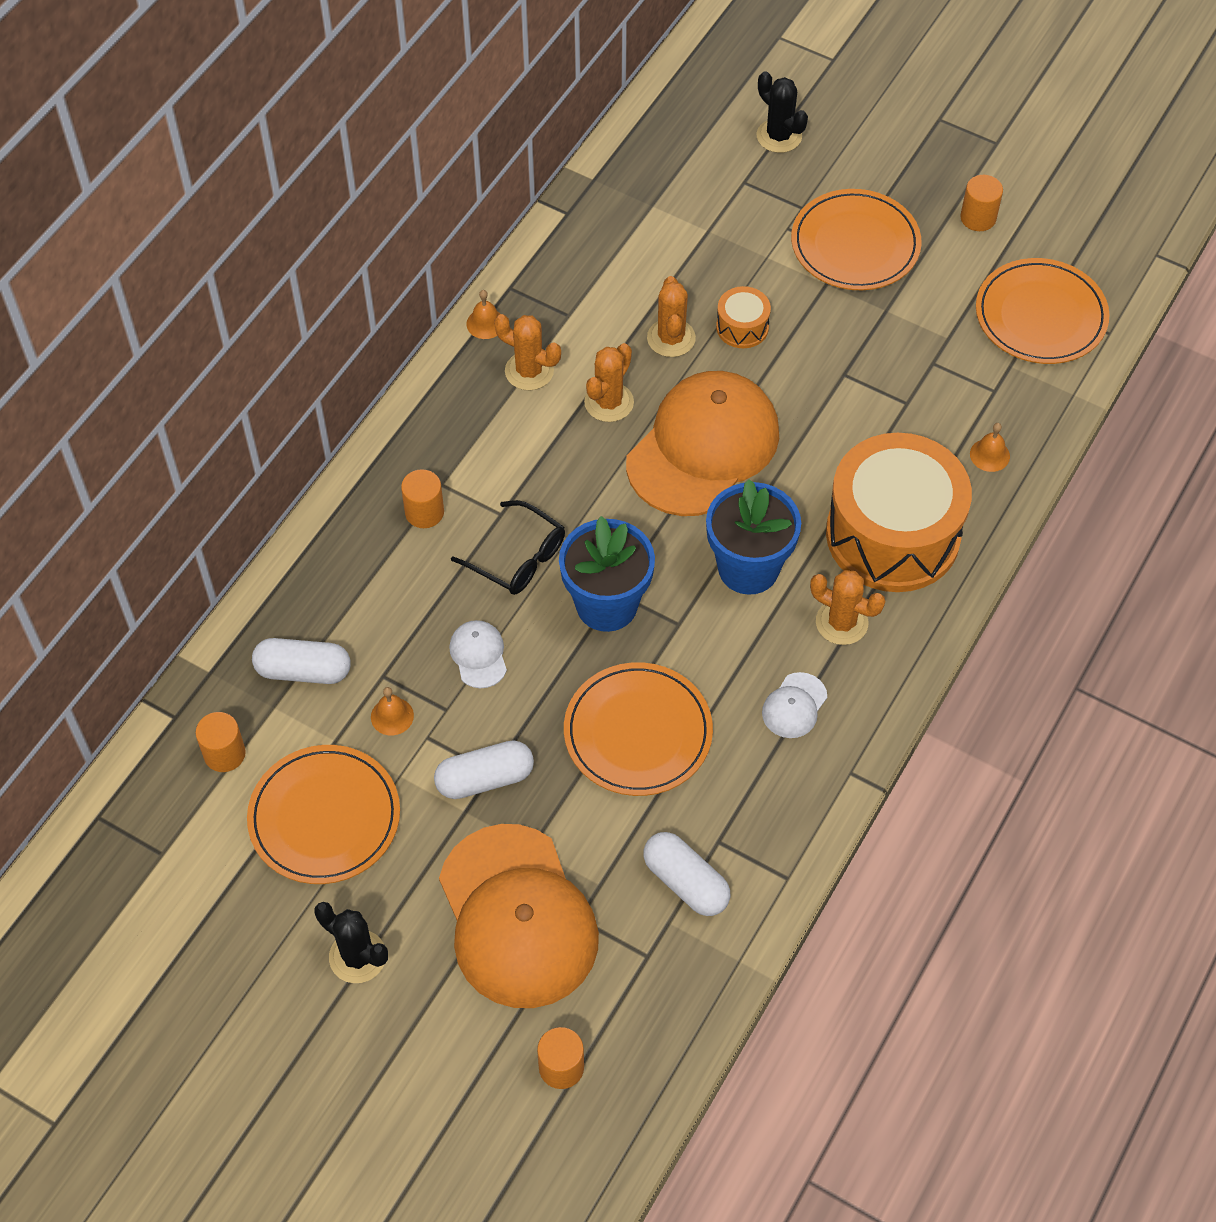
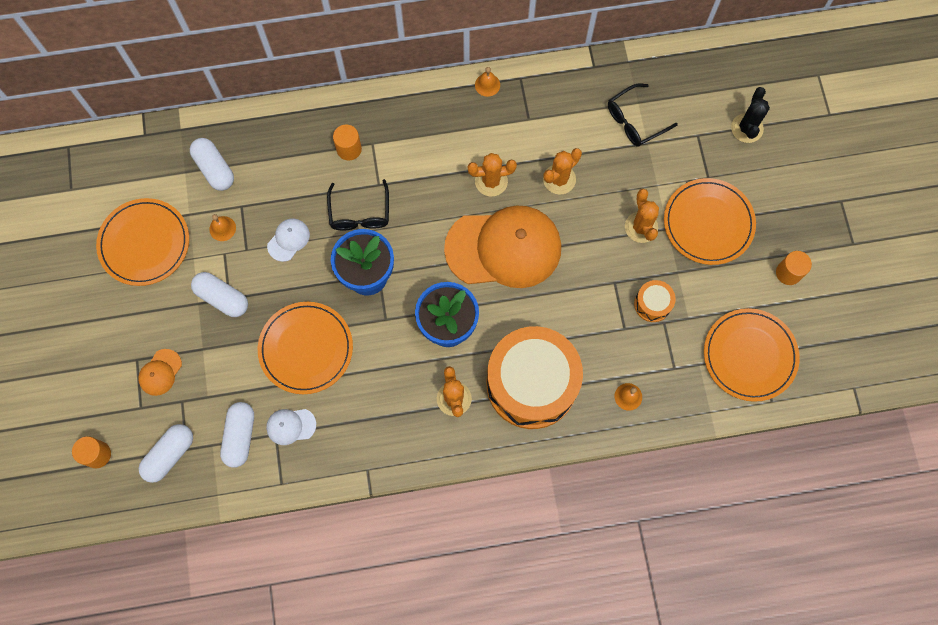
camera: 50 degrees right, 15 degrees up
orange cylinder [195,712,246,772] -> none
black cactus [314,902,388,983] -> none
orange cap [439,824,599,1008] -> orange cap [138,349,182,396], size x0.41
orange cactus [494,314,561,390] -> orange cactus moved to [625,189,659,243]
orange drum [716,286,771,348] -> orange drum moved to [634,280,676,322]
white cap [762,672,827,738] -> white cap moved to [266,409,316,445]
none -> white capsule [139,424,193,483]
none -> black glasses [608,83,678,147]

